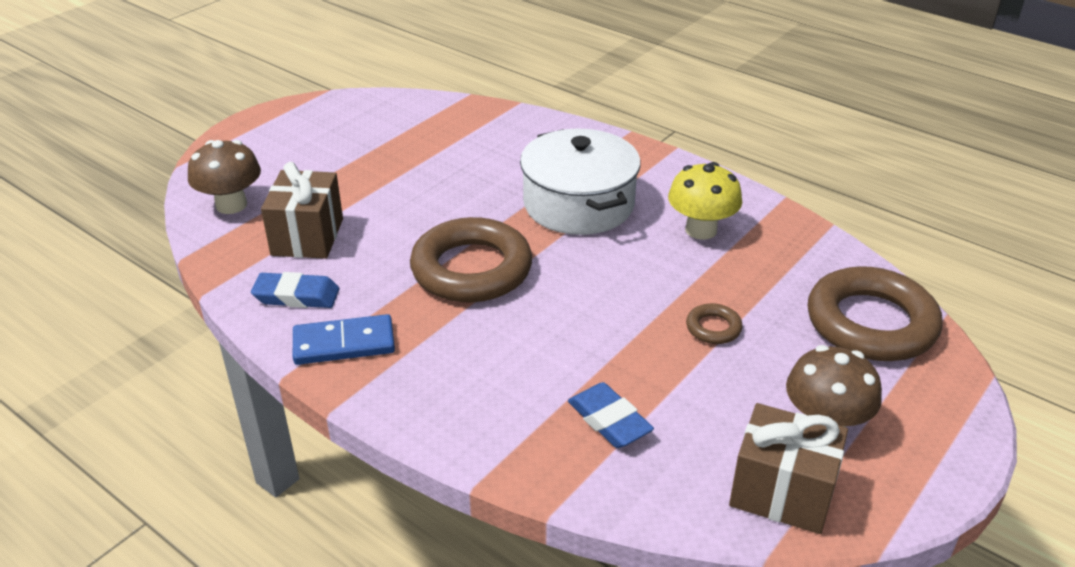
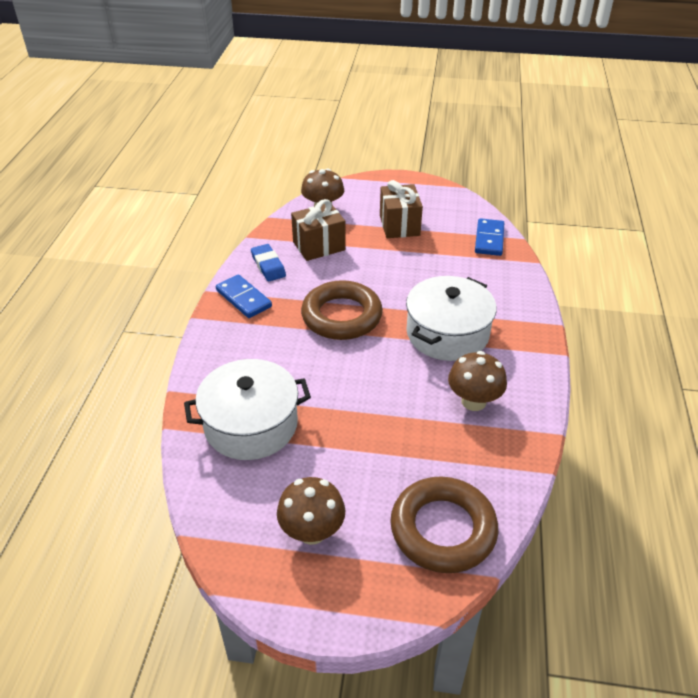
camera: 60 degrees right, 5 degrees up
blue eraser [568,382,654,448] -> white pot [184,359,311,460]
yellow mushroom [668,162,742,240] -> brown mushroom [448,351,507,411]
brown ring [686,303,742,344] -> none
brown gift [729,403,848,534] -> brown gift moved to [380,180,423,238]
none -> blue domino [475,218,504,256]

